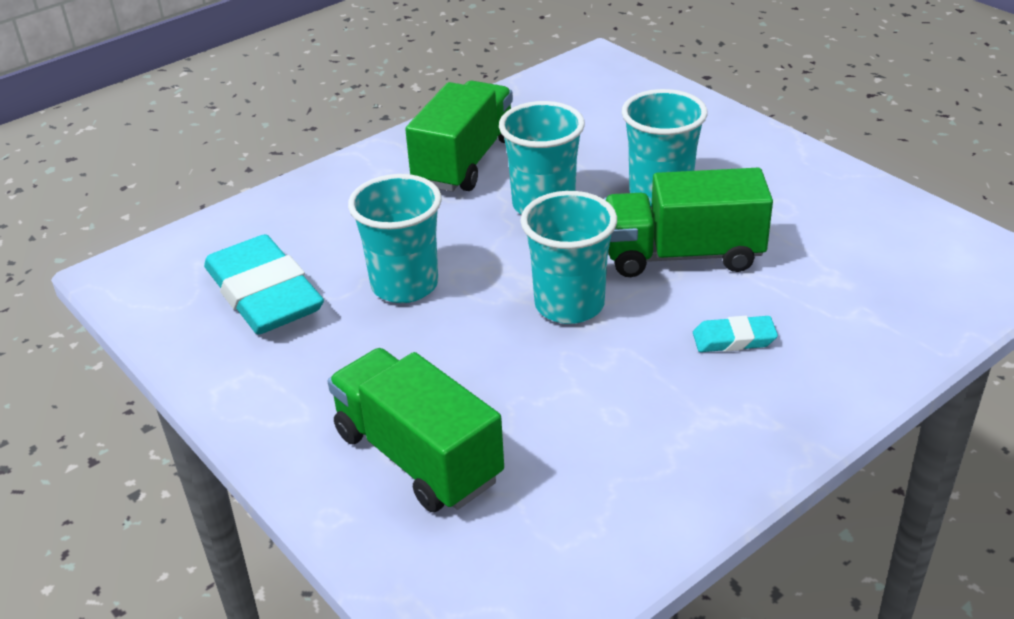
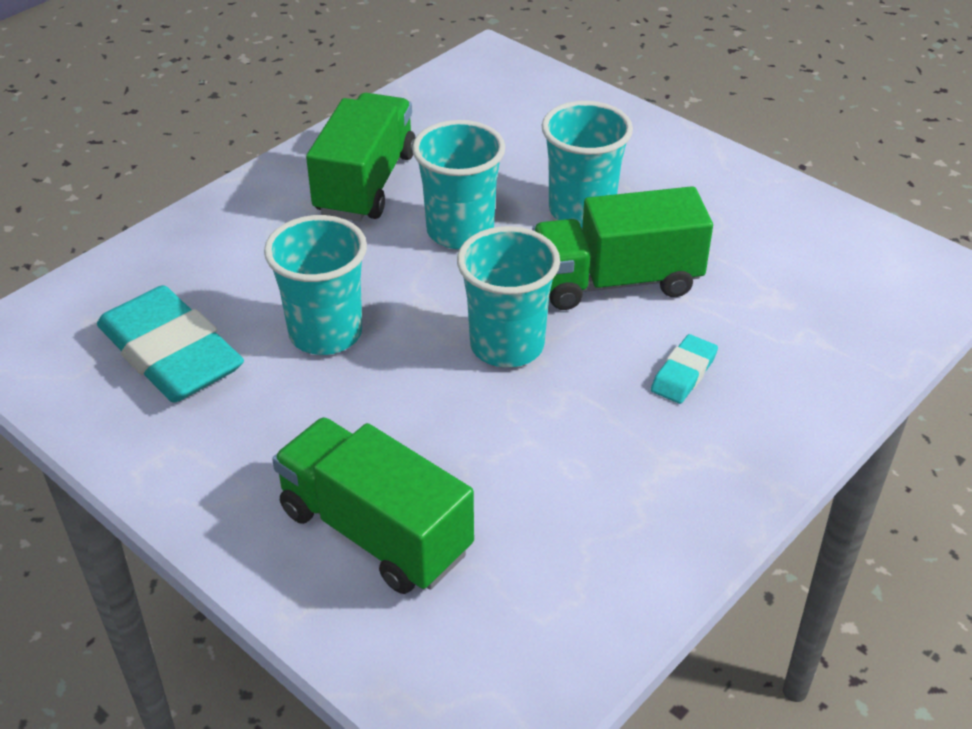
camera: 10 degrees left, 5 degrees up
turquoise eraser [693,316,778,352] -> turquoise eraser turned 45 degrees counterclockwise [651,334,718,404]

